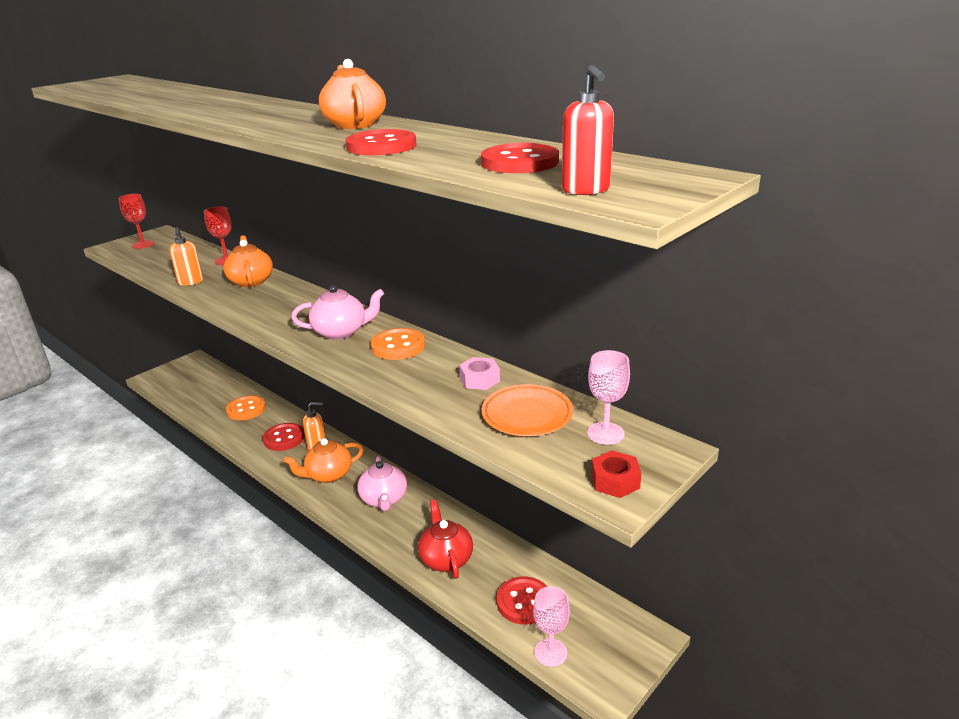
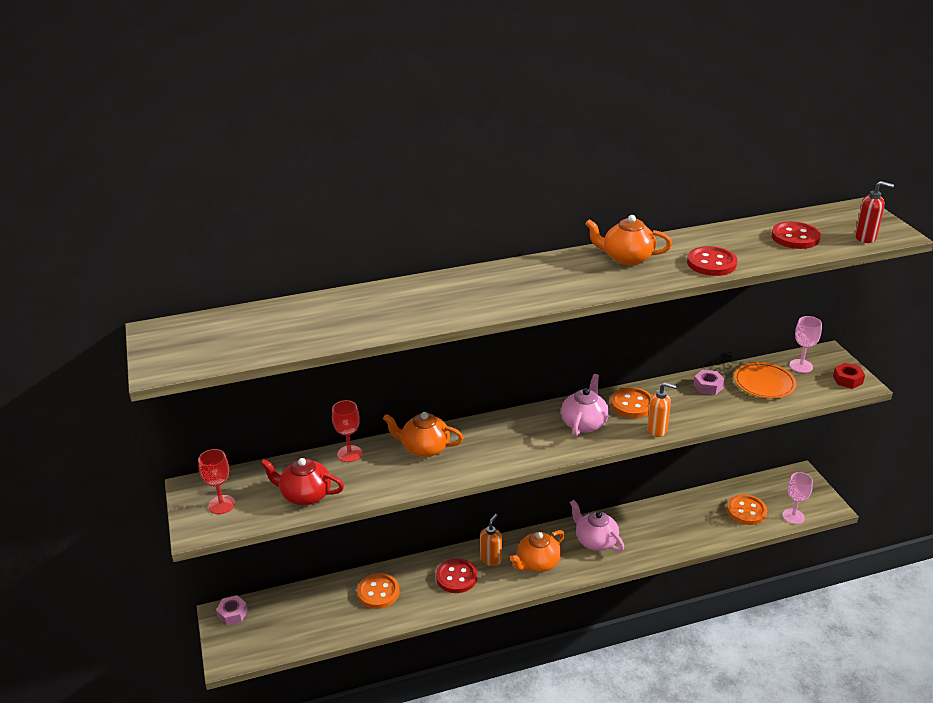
camera: 60 degrees left, 5 degrees up
orange soap dispenser [169,227,203,286] -> orange soap dispenser moved to [648,382,677,437]
orange teapot [284,438,364,483] -> orange teapot turned 45 degrees clockwise [510,530,565,572]
pink teapot [357,456,407,511] -> pink teapot turned 150 degrees counterclockwise [570,500,624,551]
red teapot [418,500,473,579] -> red teapot moved to [260,458,344,505]
red button [497,576,547,625] -> orange button [727,494,767,525]
none -> pink nut [216,595,248,625]

